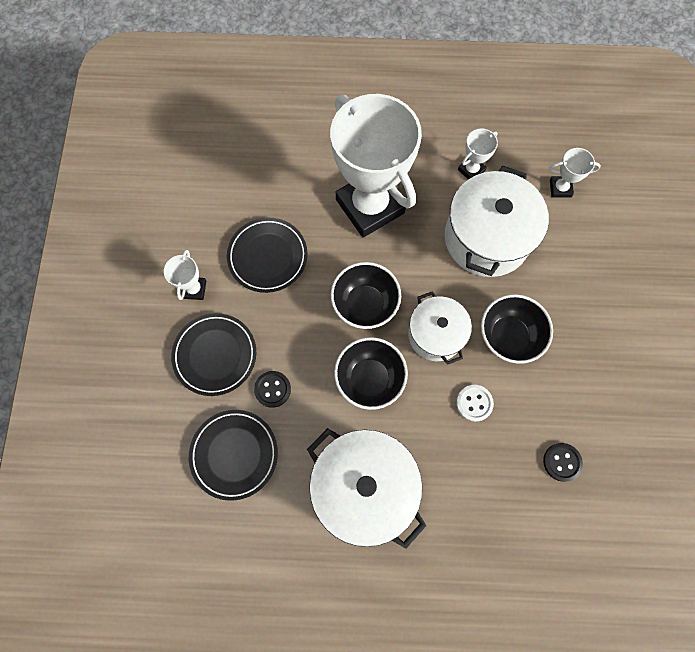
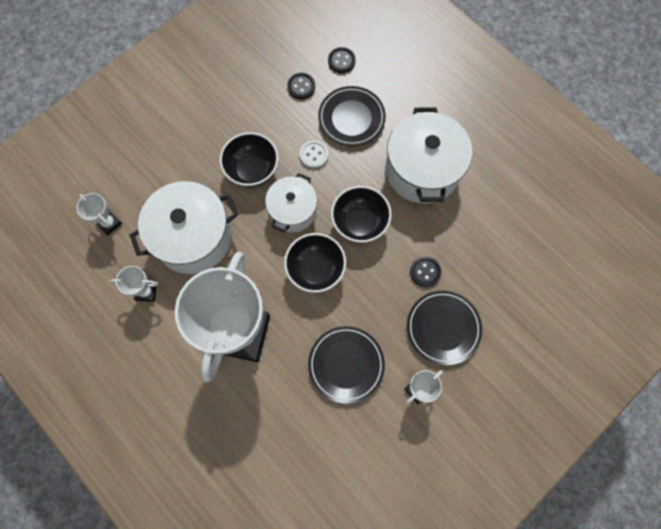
camera: 135 degrees left, 0 degrees up
black plate [189,410,278,501] -> black plate moved to [318,86,386,146]
none -> black button [328,47,356,73]

